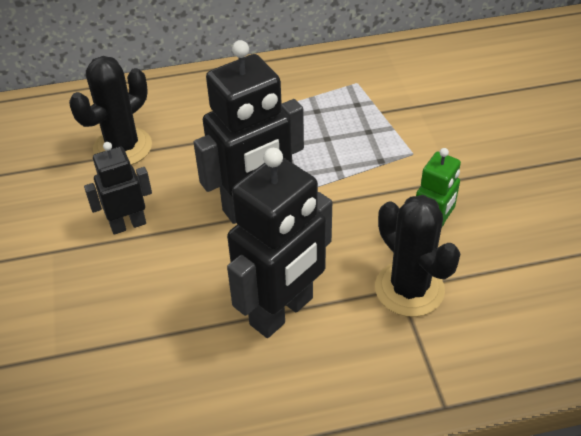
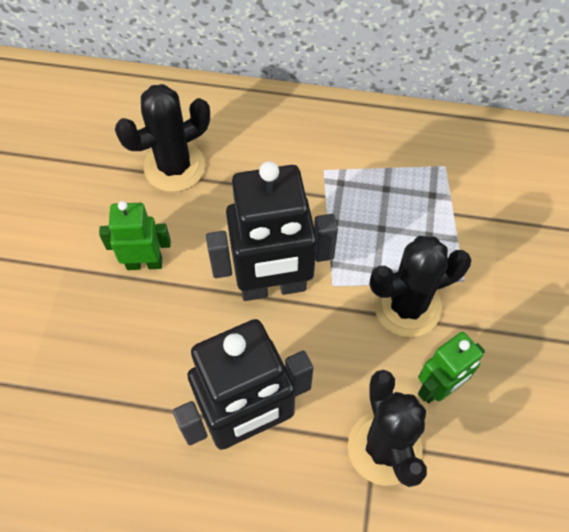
camera: 20 degrees right, 15 degrees up
black robot [84,142,152,235] -> green robot [99,201,171,270]
none -> black cactus [370,236,471,337]

